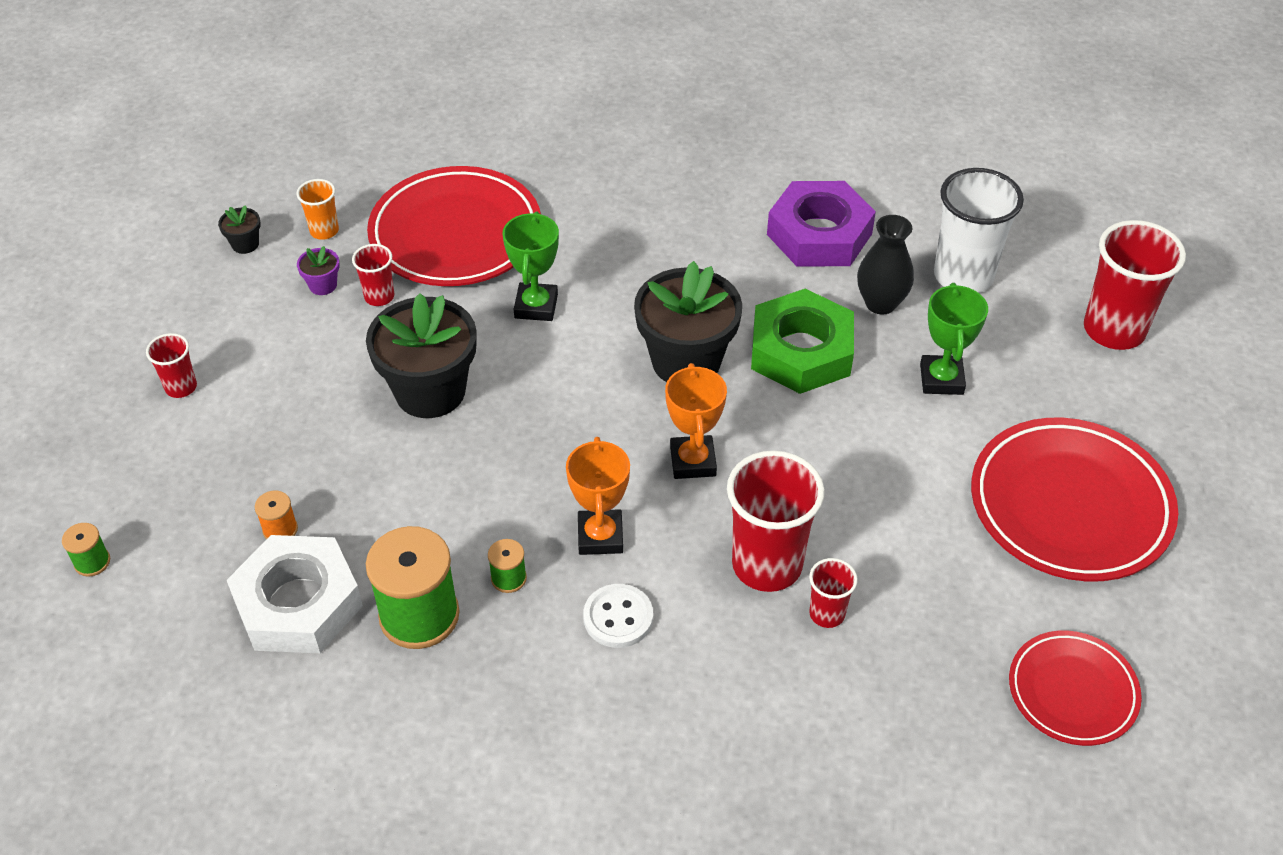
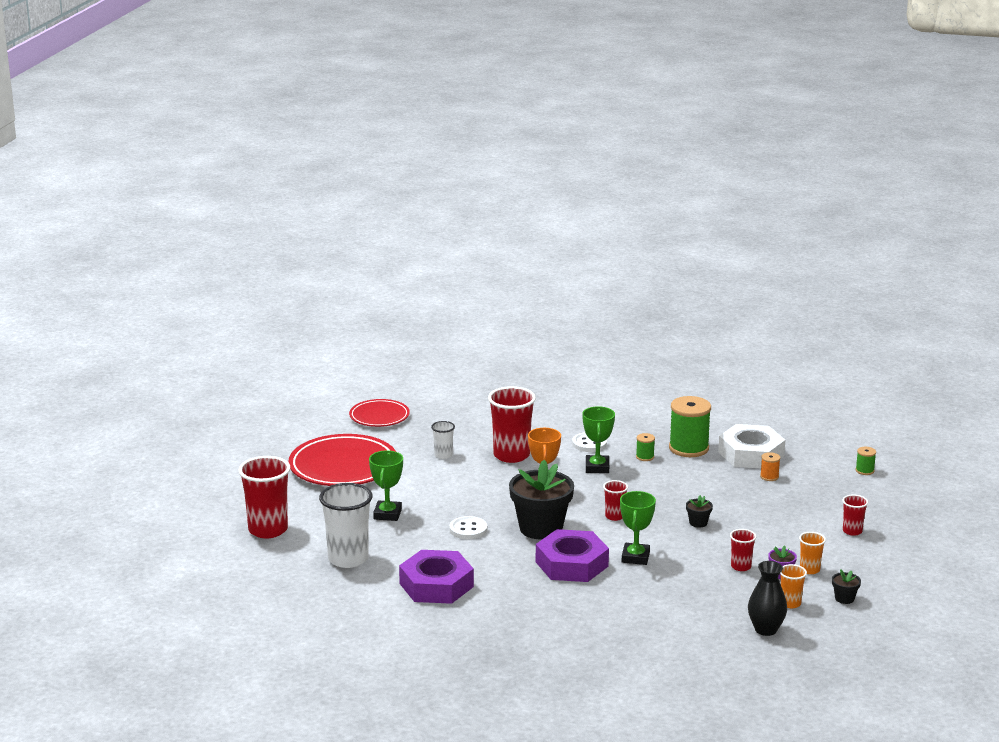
camera: 175 degrees left, 25 degrees down
black flower pot [366,293,477,418] -> black flower pot [686,495,713,528], size x0.42
red plate [367,166,541,286] -> none
orange trophy [566,437,630,555] -> green trophy [582,406,615,473]
green nut [751,289,854,394] -> white button [450,516,487,539]
red cup [809,558,858,628] -> red cup moved to [603,480,628,521]
black vase [857,215,914,315] -> black vase moved to [748,561,787,636]
none -> white cup [431,421,455,459]
none -> purple nut [536,529,609,582]
none -> orange cup [799,532,826,574]

